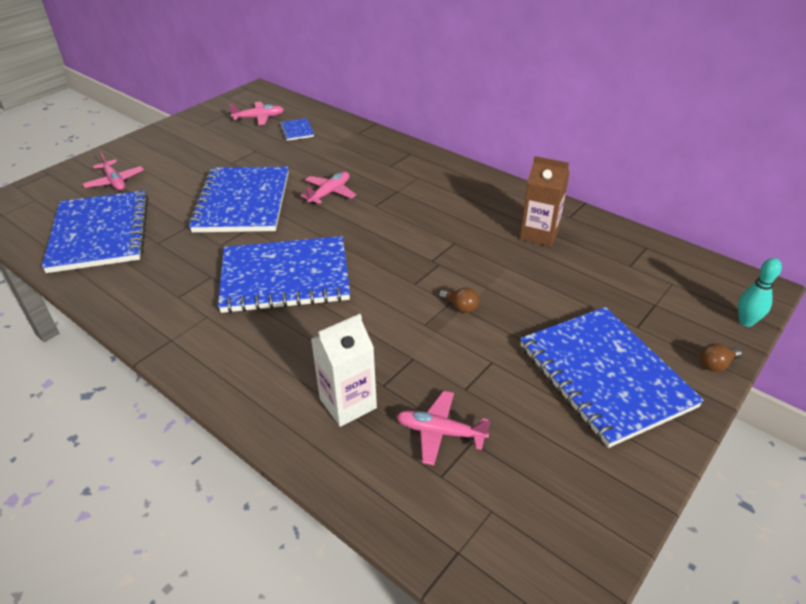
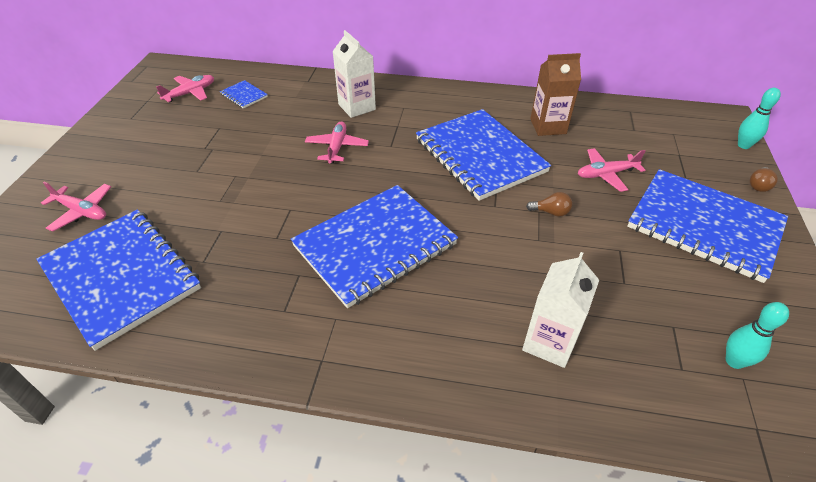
camera: 30 degrees left, 5 degrees up
blue notebook [188,167,289,233] -> blue notebook moved to [416,109,551,201]
pink plane [396,391,491,465] -> pink plane moved to [578,148,645,192]
none -> white carton [332,30,376,118]
none -> turquoise bowling pin [726,302,789,369]

